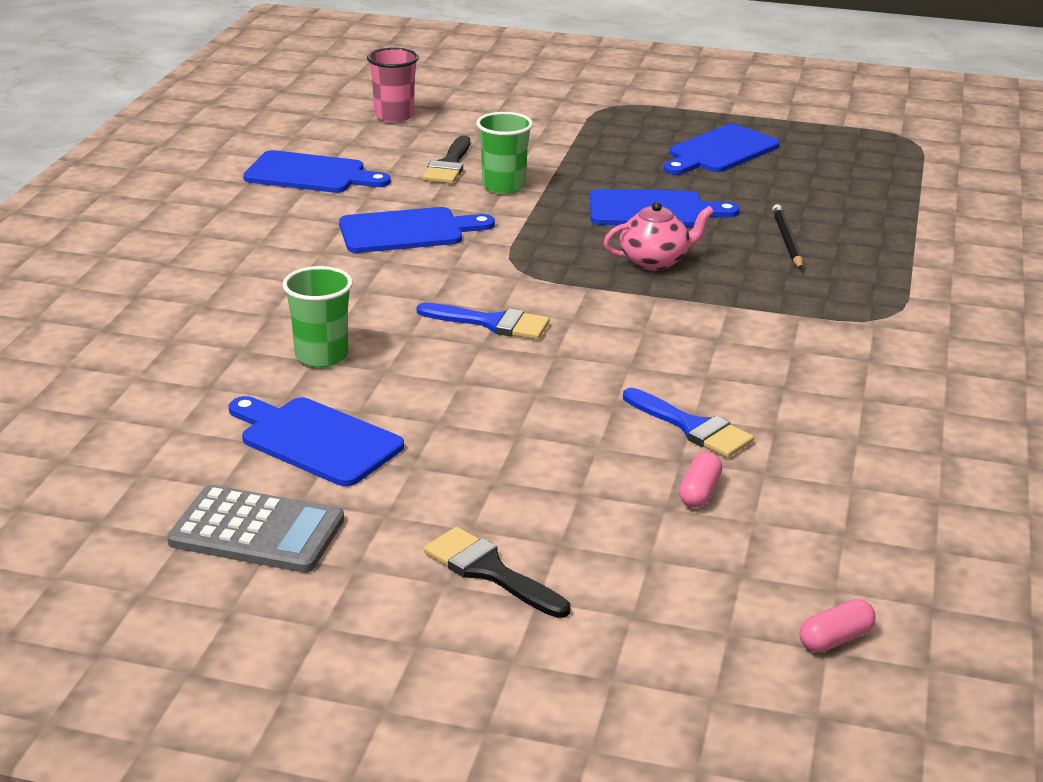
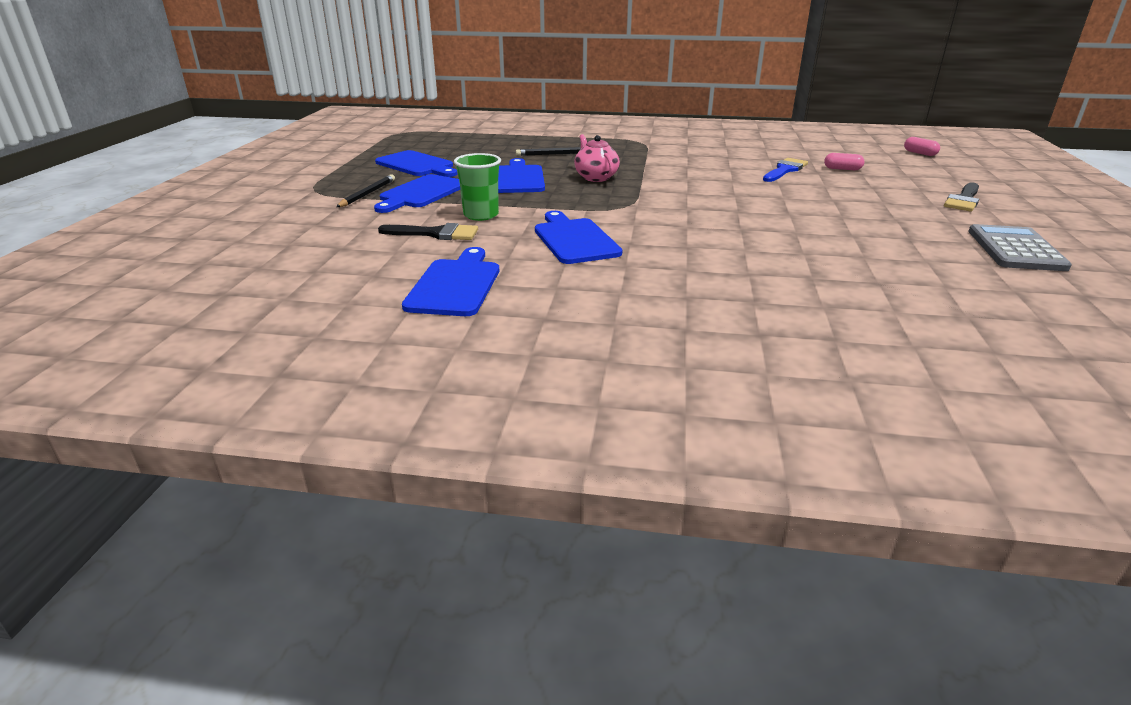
camera: 95 degrees left, 0 degrees up
blue cutting board [229,396,404,486] -> blue cutting board moved to [374,174,460,213]
green cup [282,266,353,367] -> none
pink cup [367,48,419,123] -> none
blue brush [417,303,550,339] -> none
none -> black pencil [336,174,395,207]

